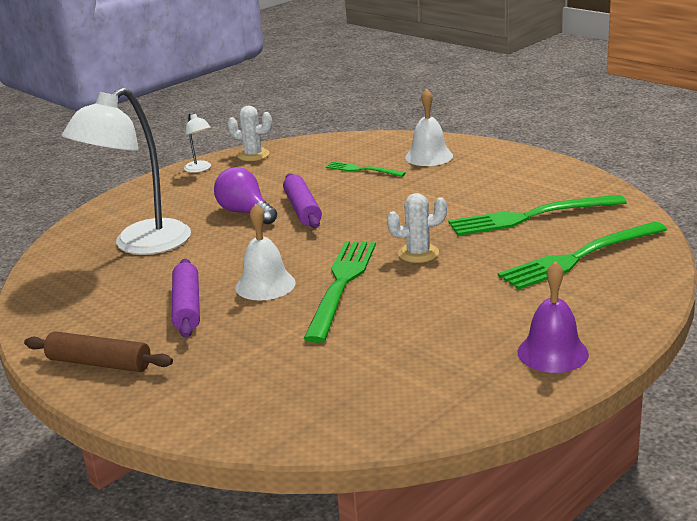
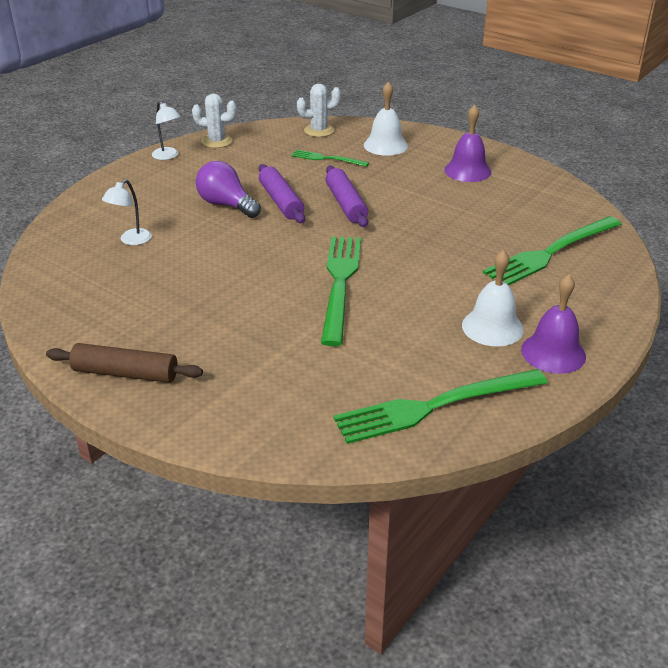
camera: 10 degrees left, 10 degrees up
white lamp [62,87,191,255] -> white lamp [102,179,152,245], size x0.42
purple rolling pin [172,259,200,338] -> purple rolling pin moved to [326,166,368,227]
white bell [235,204,296,300] -> white bell moved to [462,250,524,347]
white cactus [387,193,447,263] -> white cactus moved to [297,84,341,137]
green fork [449,195,627,236] -> green fork moved to [333,369,548,444]
none -> purple bell [444,105,491,182]

